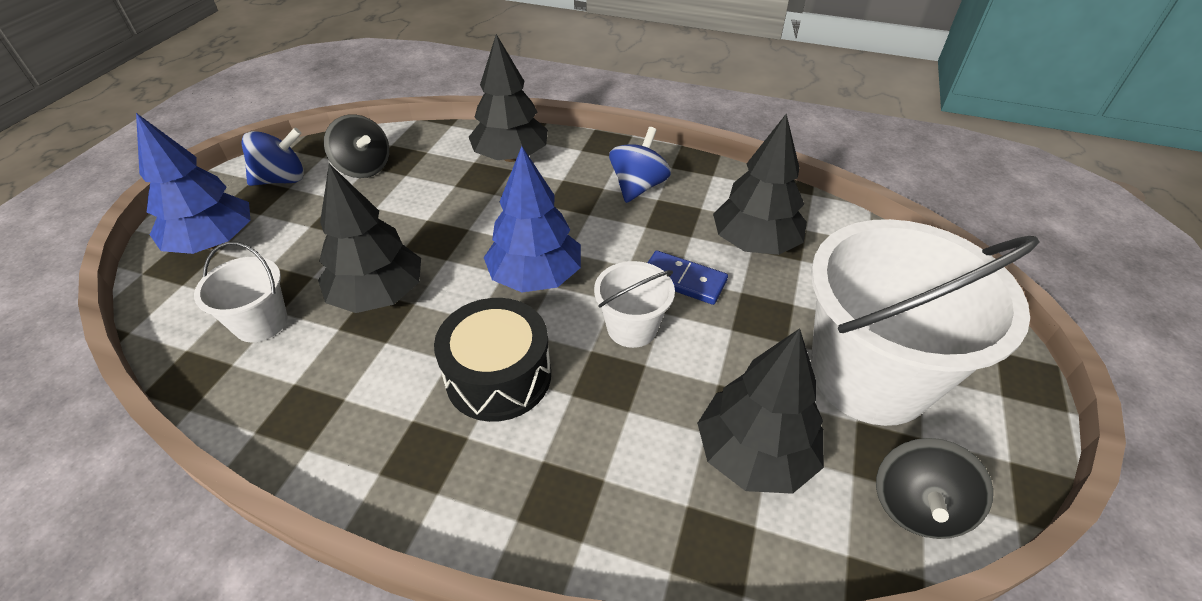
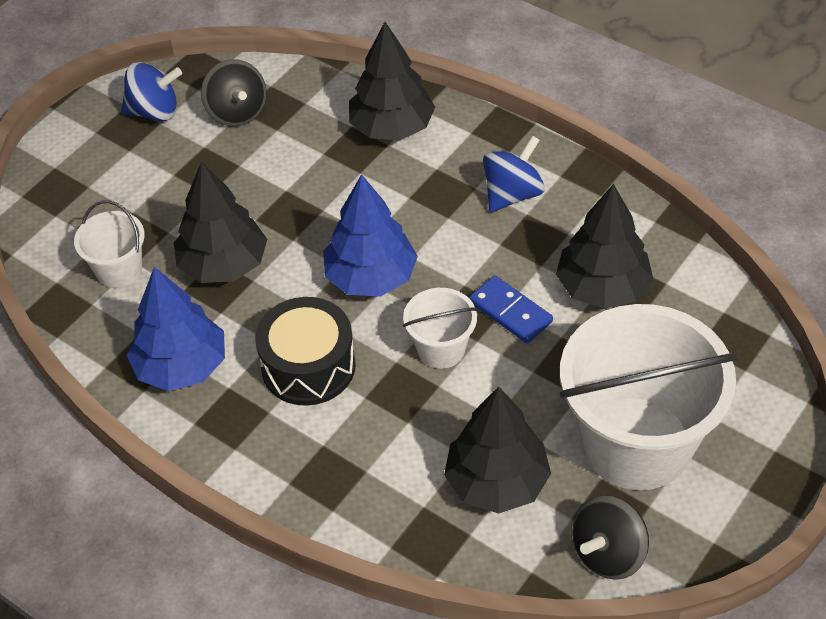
camera: 20 degrees right, 5 degrees up
blue tree [136,113,251,254] -> blue tree moved to [127,267,225,391]

